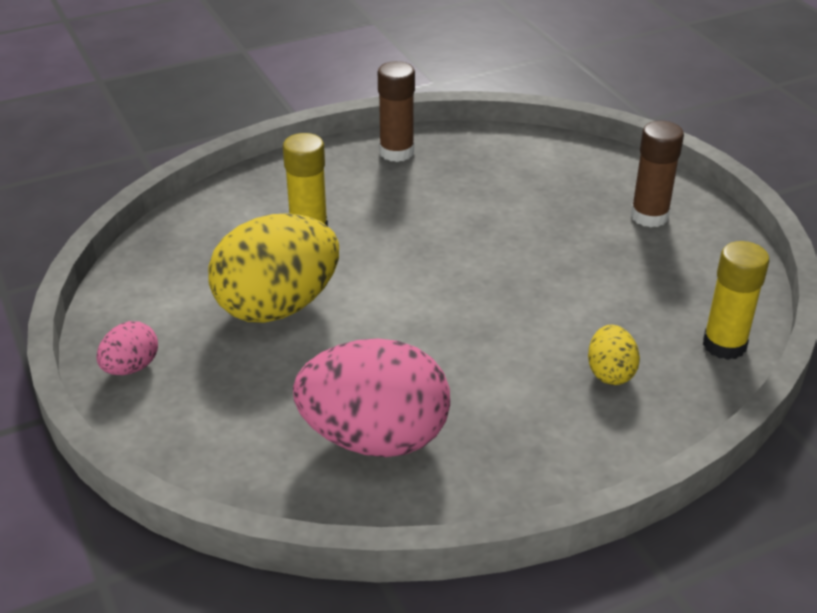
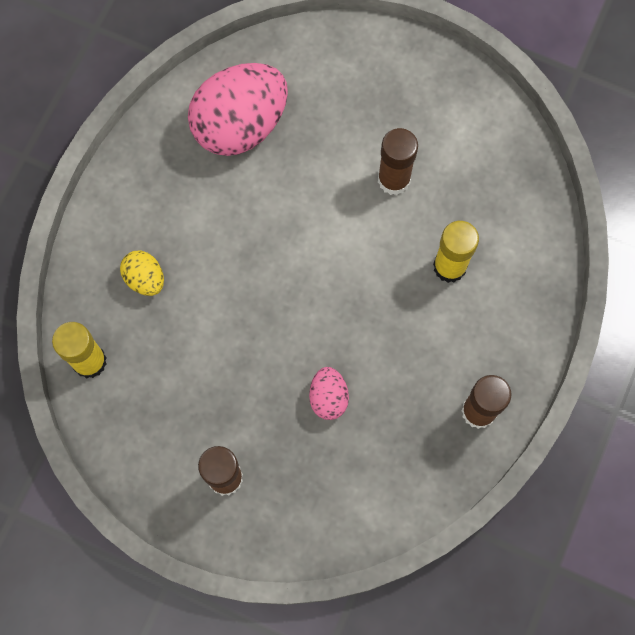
camera: 140 degrees right, 35 degrees up
pink egg [96,321,158,375] -> pink egg moved to [309,367,349,420]
yellow egg [208,213,339,323] -> brown glue stick [378,128,418,195]

